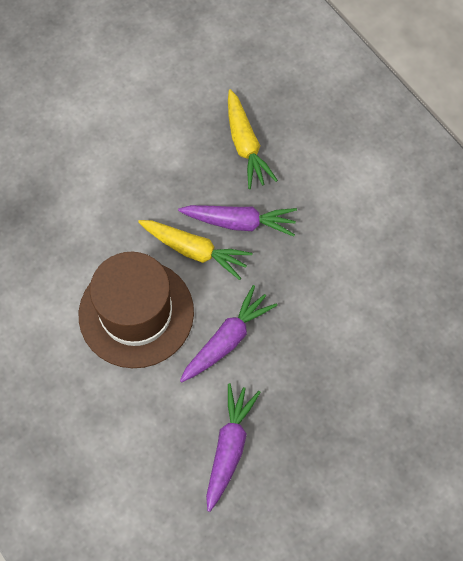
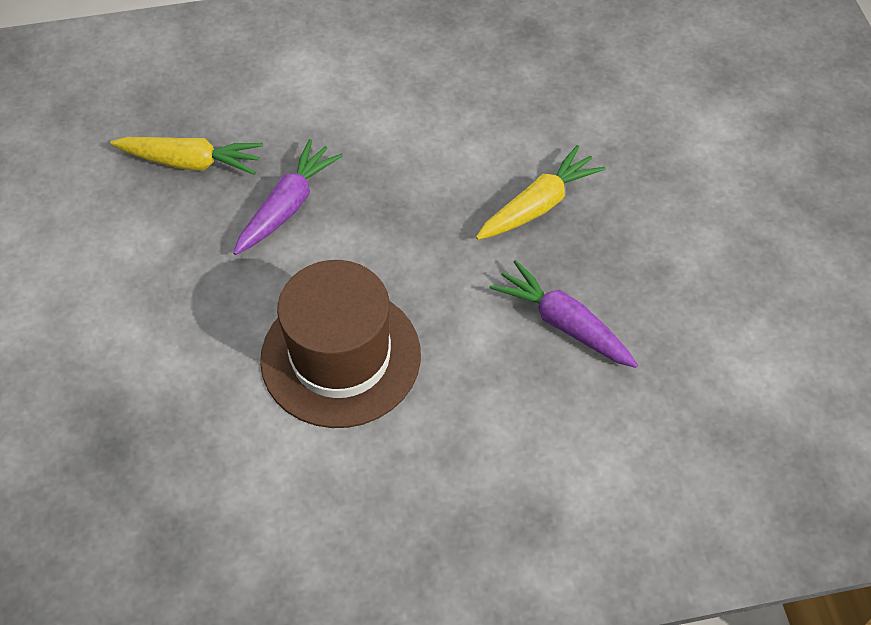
camera: 65 degrees left, 10 degrees down
yellow carrot [138,220,252,280] -> yellow carrot moved to [476,145,606,240]
purple carrot [180,285,277,382] -> none

